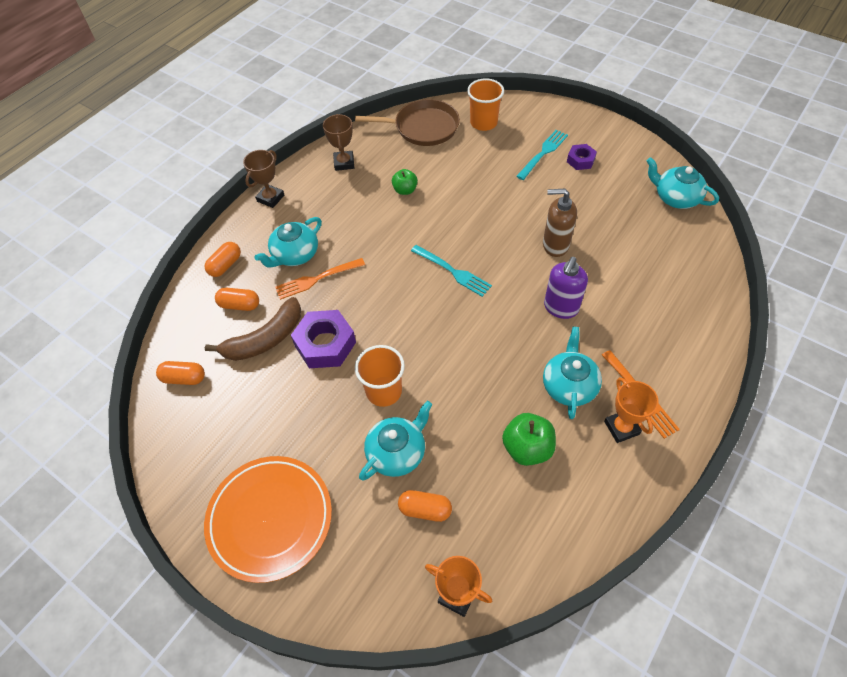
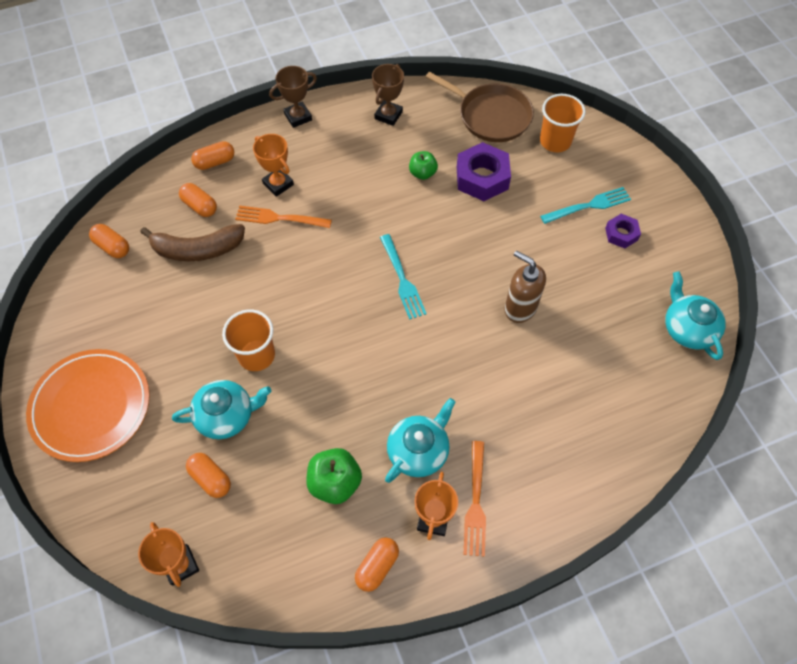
camera: 30 degrees right, 5 degrees up
turquoise teapot [255,217,322,267] -> orange trophy [253,134,294,197]
purple nut [291,310,356,368] -> purple nut moved to [457,142,511,201]
purple soap dispenser [544,257,588,319] -> none
none -> orange capsule [355,537,399,592]

